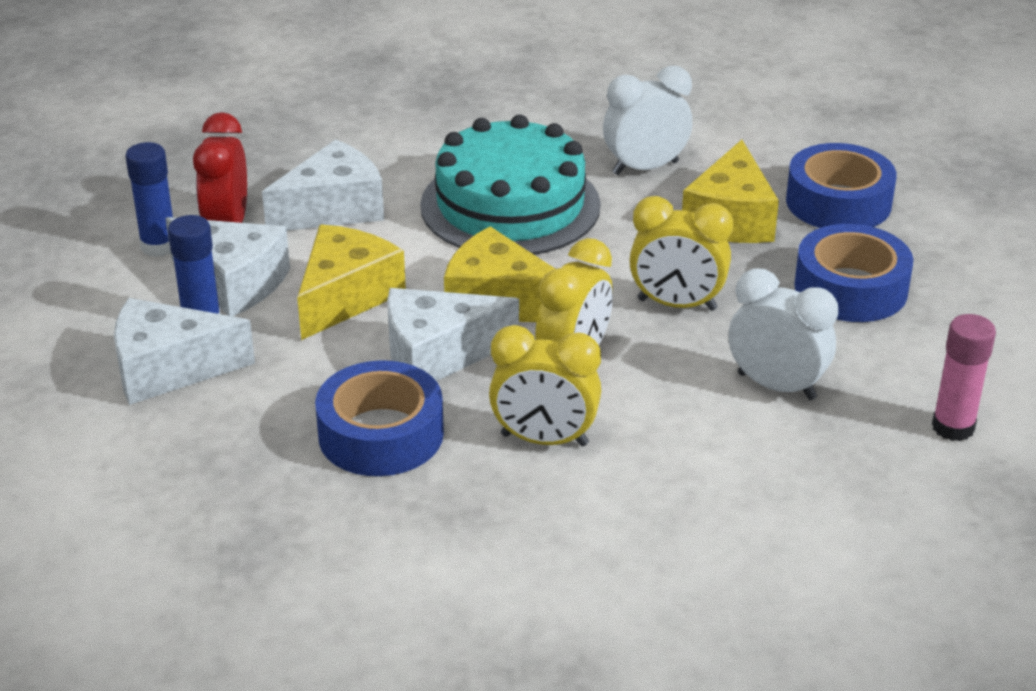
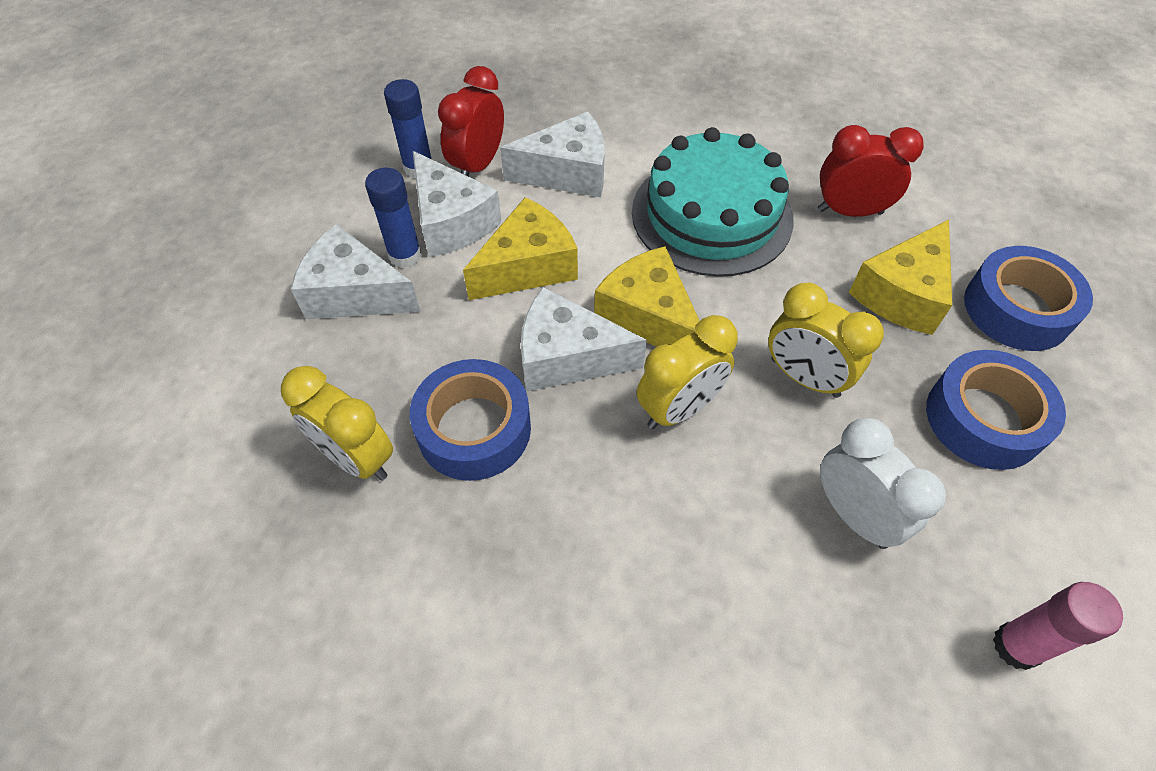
camera: 25 degrees right, 20 degrees up
yellow clock [489,325,601,446] -> yellow clock moved to [281,366,393,481]
white clock [603,66,692,175] -> red clock [818,125,924,217]

